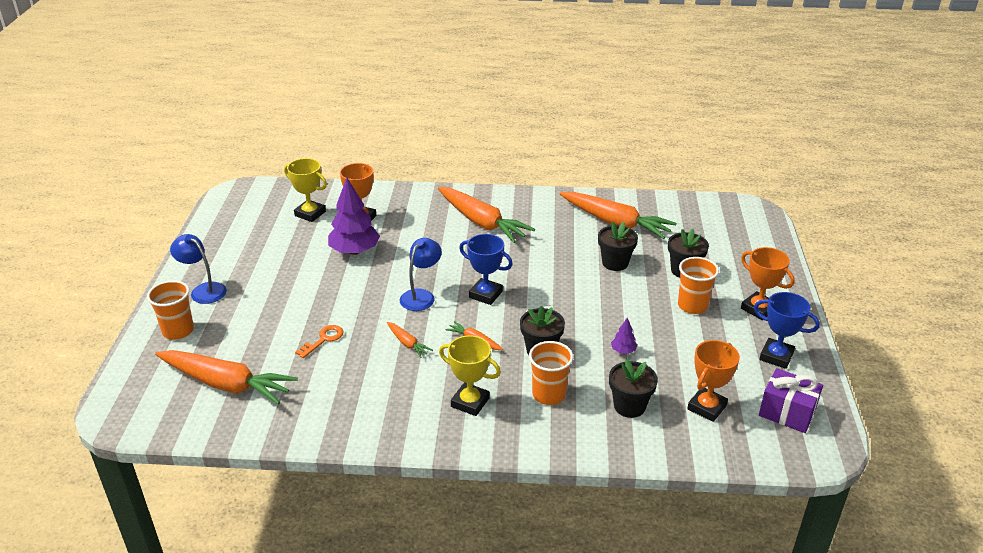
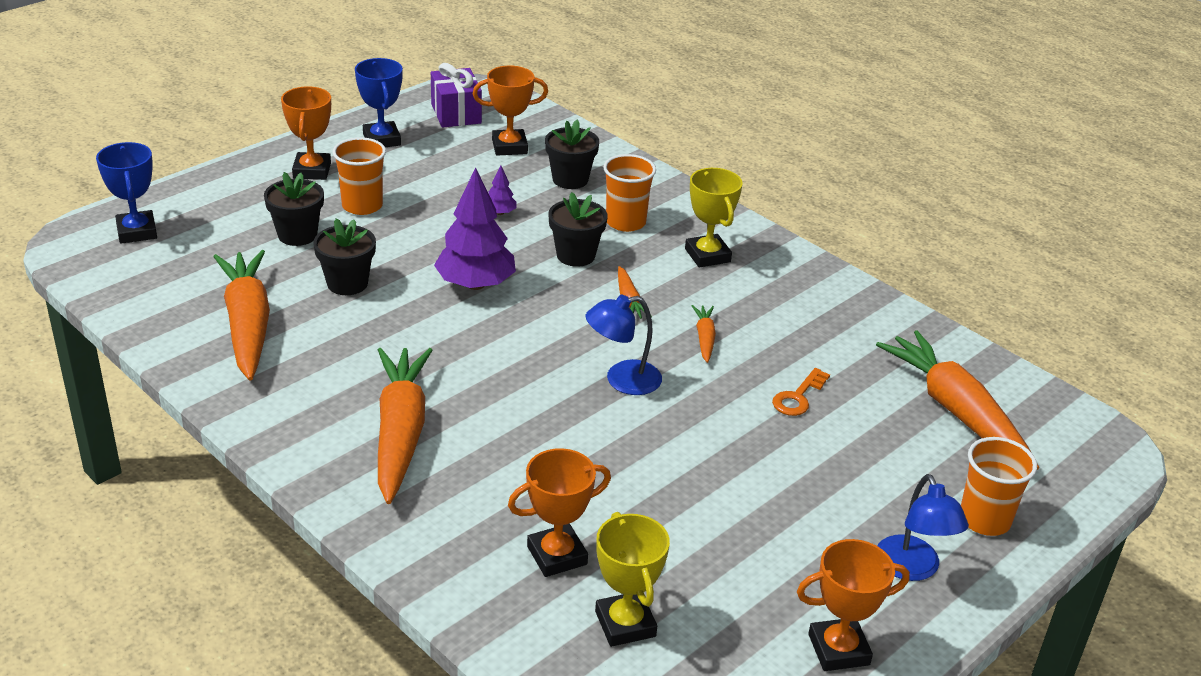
camera: 140 degrees left, 0 degrees up
orange key [295,325,343,358] -> orange key turned 45 degrees counterclockwise [772,368,830,416]
purple tree [328,178,380,255] -> purple tree moved to [434,167,516,290]
blue trophy [459,234,513,305] -> blue trophy moved to [96,142,157,244]
none -> orange trophy [797,539,910,671]

